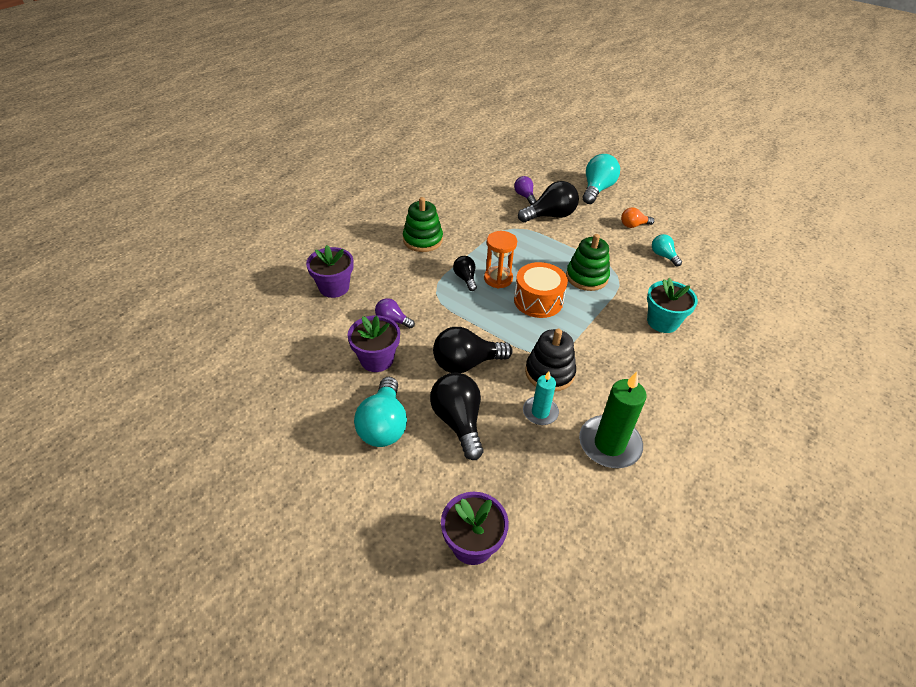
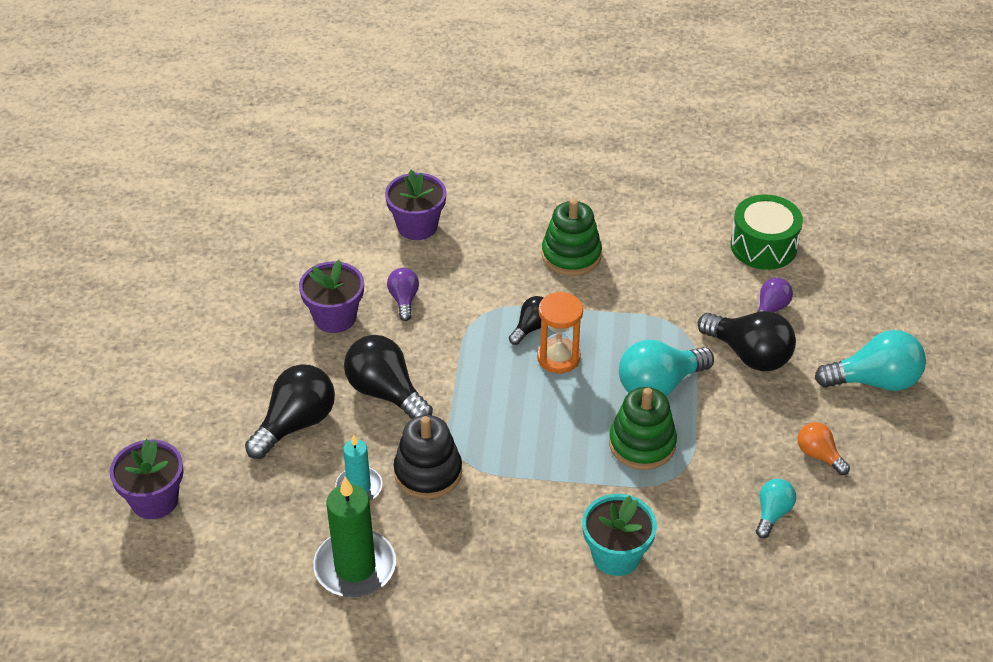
camera: 60 degrees right, 0 degrees up
turquoise light bulb [354,377,407,447] -> turquoise light bulb moved to [619,340,714,396]
orange drum [514,262,568,318] -> none
none -> green drum [730,194,803,270]

